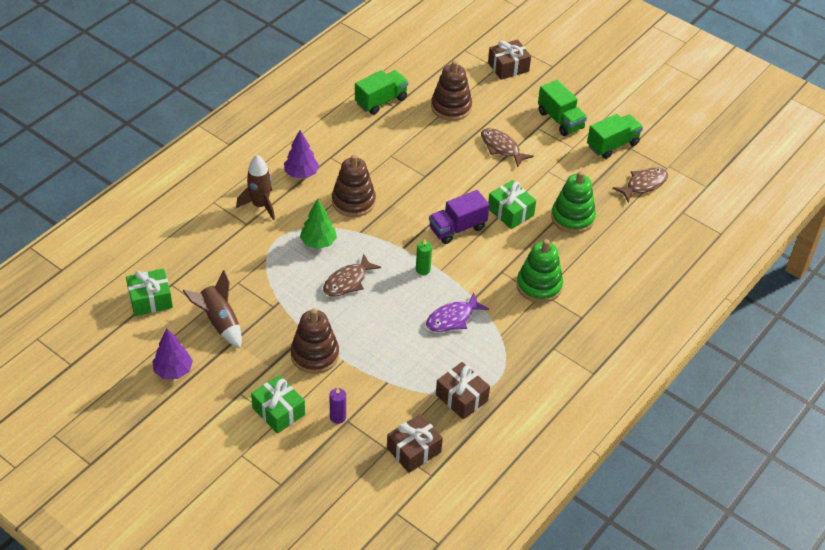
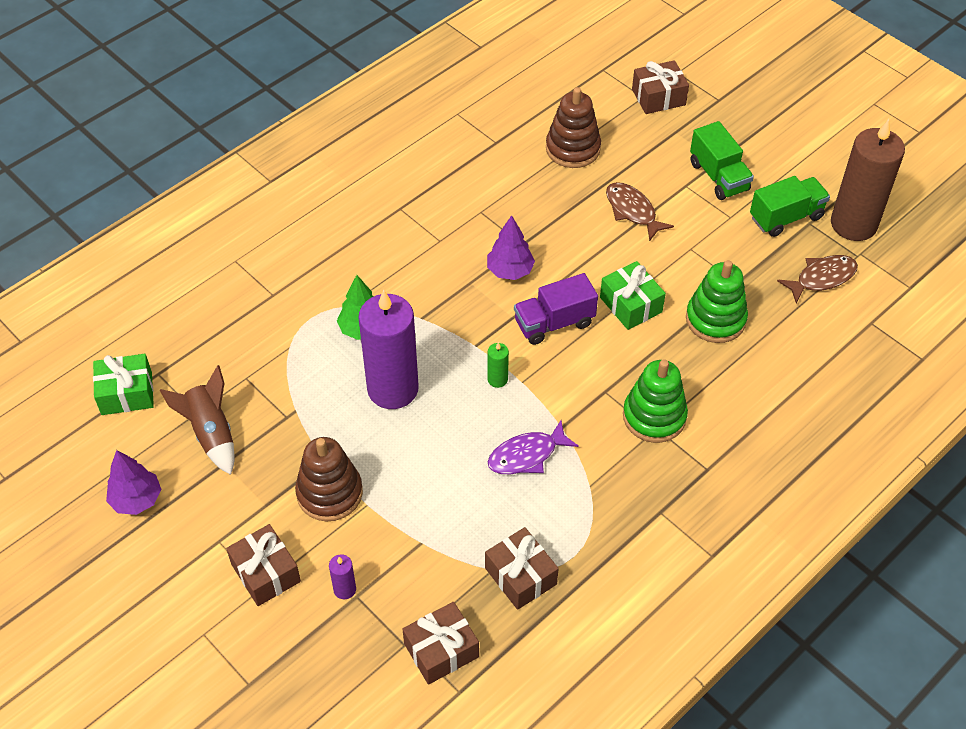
camera: 10 degrees right, 5 degrees up
brown rocket [236,155,275,220] -> none
green gift [251,375,305,434] -> brown gift [226,524,301,606]
purple tree [284,130,319,178] -> purple tree moved to [487,215,535,280]
brown fish [323,254,381,297] -> purple candle [359,290,419,409]
brown stacking toy [332,154,376,217] -> none
green truck [355,70,408,115] -> none
none -> brown candle [831,119,905,241]

